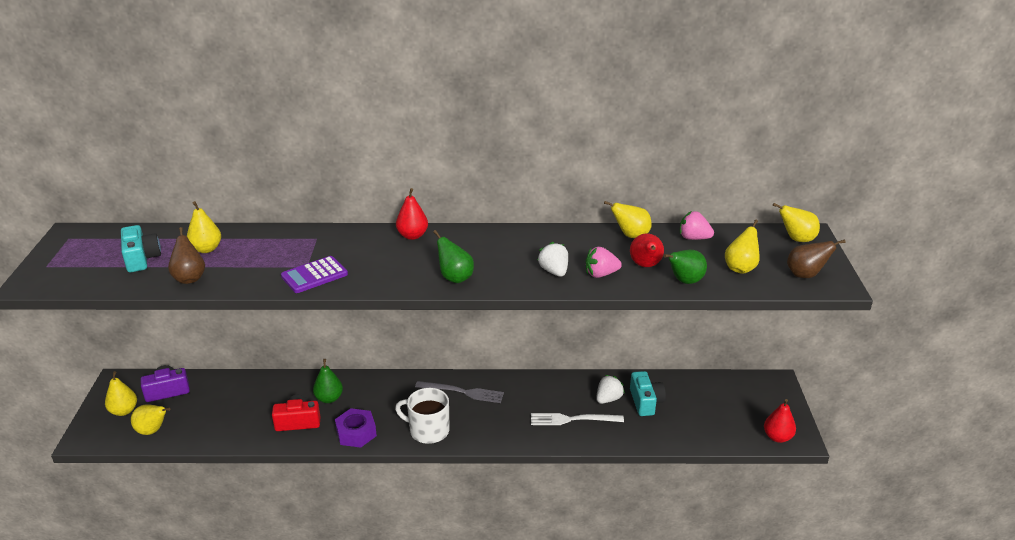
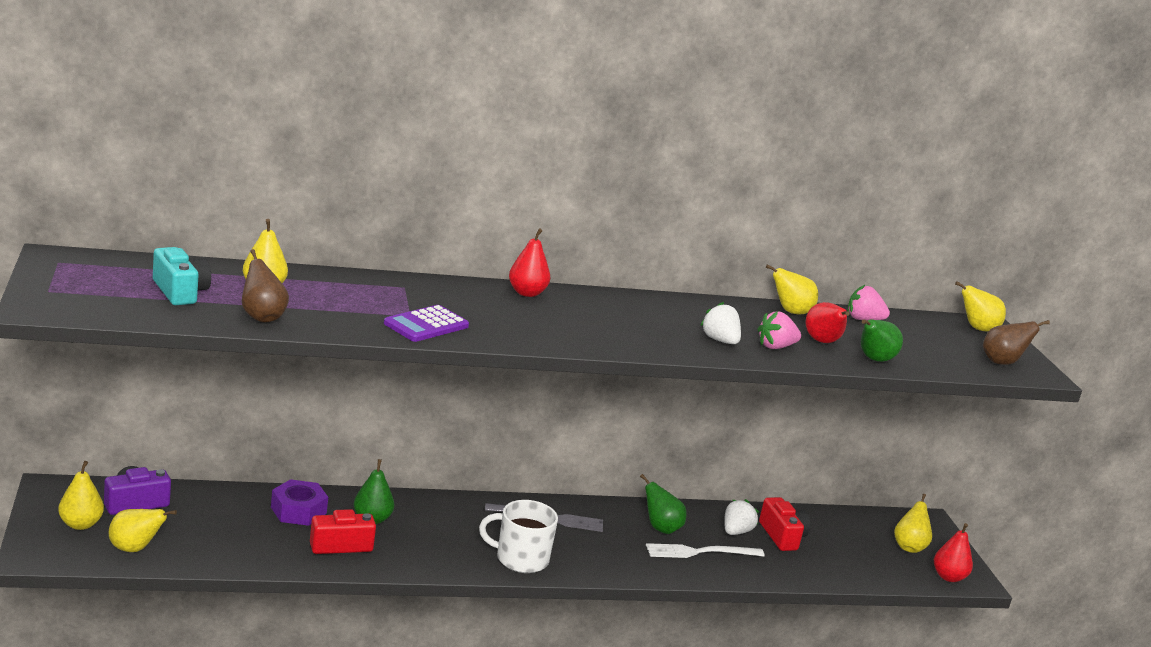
camera: 15 degrees left, 10 degrees down
purple nut [335,408,377,448] -> purple nut moved to [271,479,328,526]
green pear [433,230,474,283] -> green pear moved to [640,474,686,534]
turquoise camera [630,371,666,416] -> red camera [759,497,811,551]
yellow pear [725,219,760,274] -> yellow pear moved to [894,494,932,553]

